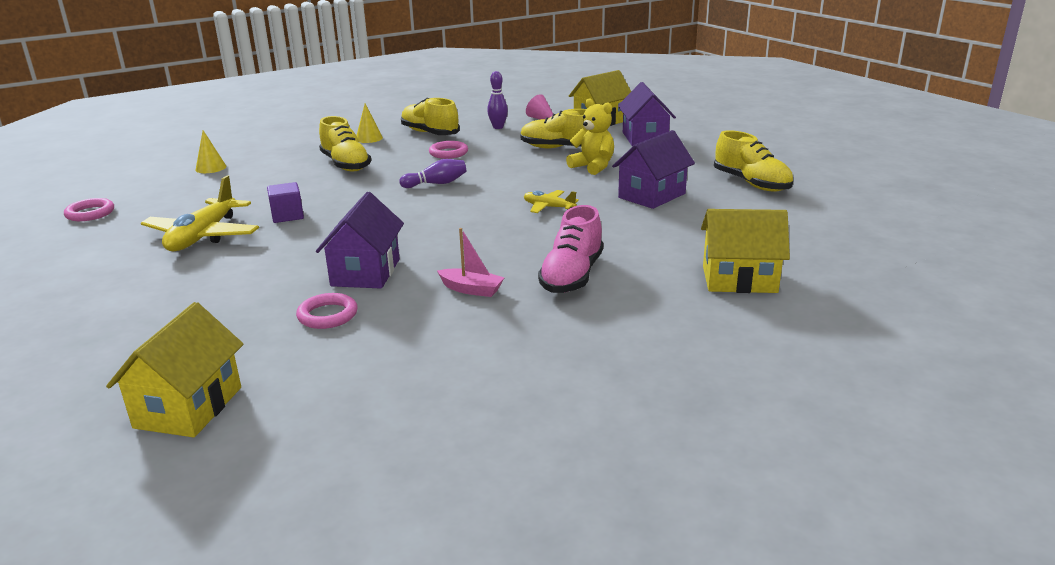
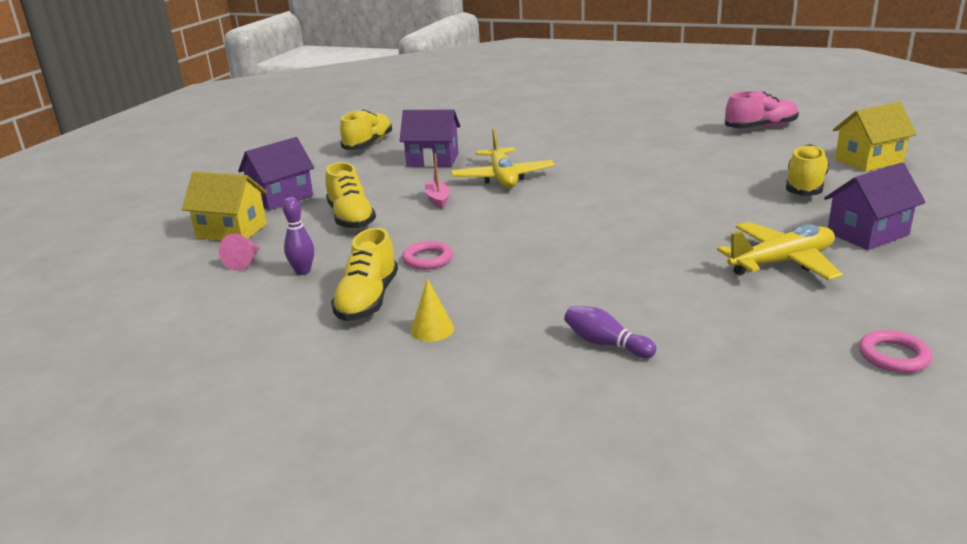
camera: 125 degrees left, 0 degrees up
yellow cone [196,130,227,173] -> none
purple cube [267,182,304,223] -> none
pink ring [296,293,358,329] -> none
purple house [316,192,404,289] -> purple house moved to [824,163,926,250]
yellow shoe [319,116,371,172] -> yellow shoe moved to [786,144,829,196]
purple bowling pin [399,159,467,188] -> purple bowling pin moved to [564,306,657,358]
pink boat [437,228,504,297] -> pink boat moved to [425,154,450,209]
yellow plane [524,190,579,213] -> yellow plane [451,129,555,188], size x1.90
pink shoe [538,205,603,293] -> pink shoe moved to [725,91,799,128]
yellow teddy bear [566,98,614,175] -> none
yellow house [701,209,790,293] -> none

